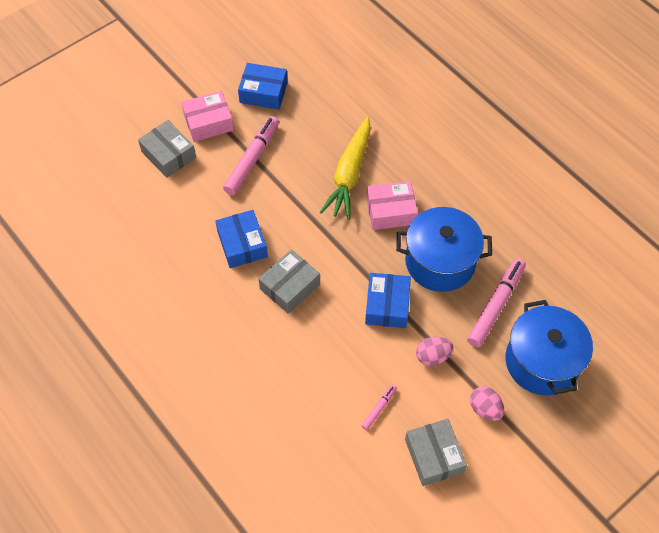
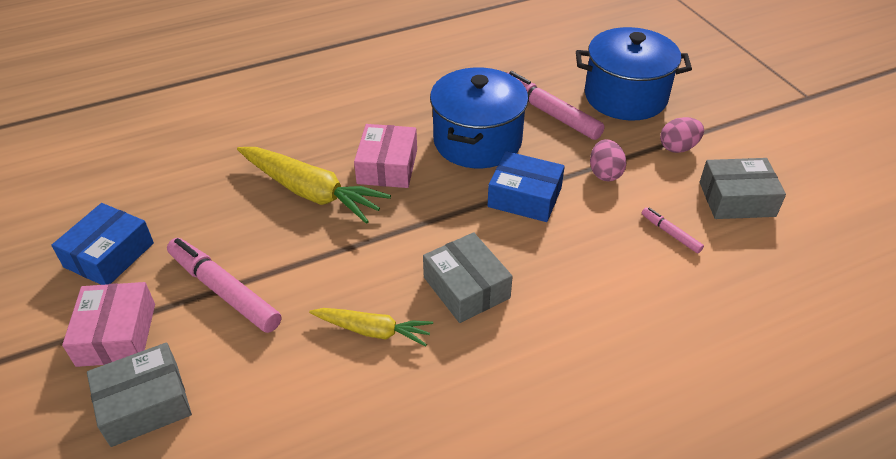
camera: 75 degrees left, 15 degrees down
blue box [215,210,268,268] -> yellow carrot [309,308,433,346]

